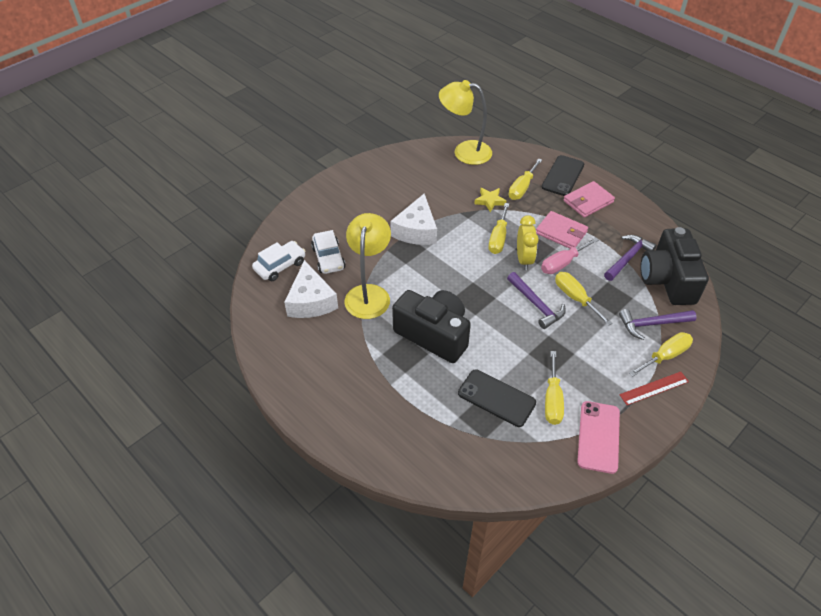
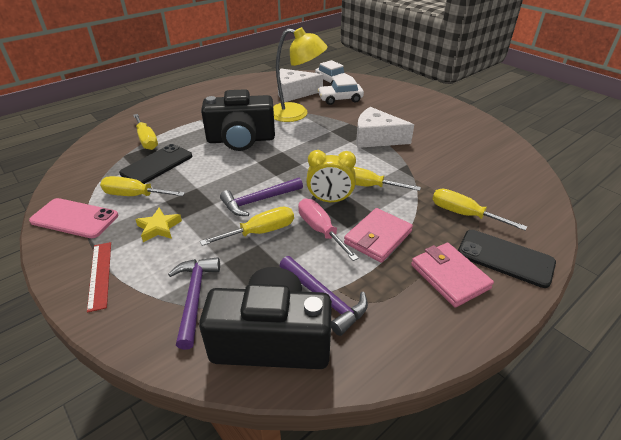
camera: 95 degrees right, 10 degrees down
black camera [392,290,471,363] -> black camera turned 45 degrees clockwise [201,89,275,151]
yellow lamp [439,80,492,165] -> none
yellow star [474,188,506,212] -> yellow star moved to [135,208,182,242]
yellow screwdriver [629,332,693,377] -> yellow screwdriver moved to [133,114,158,150]

